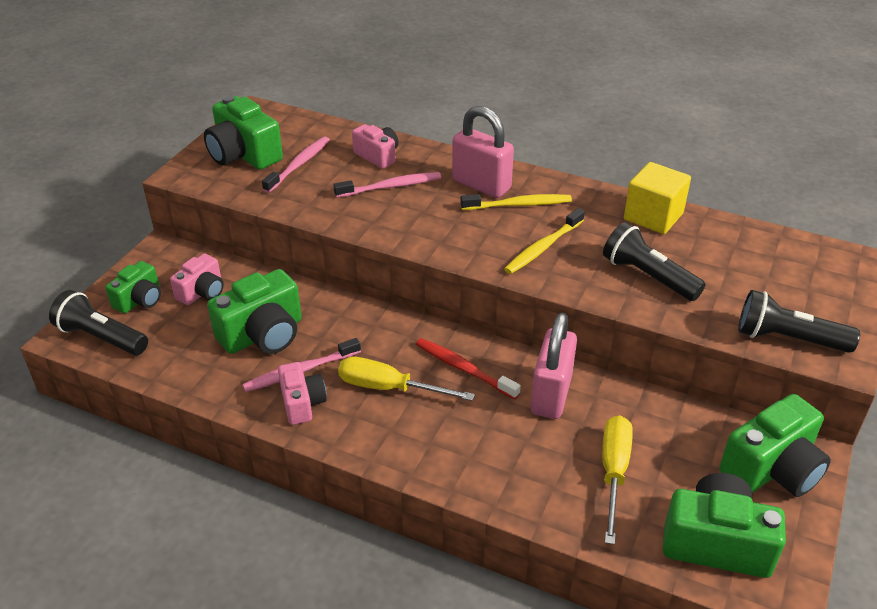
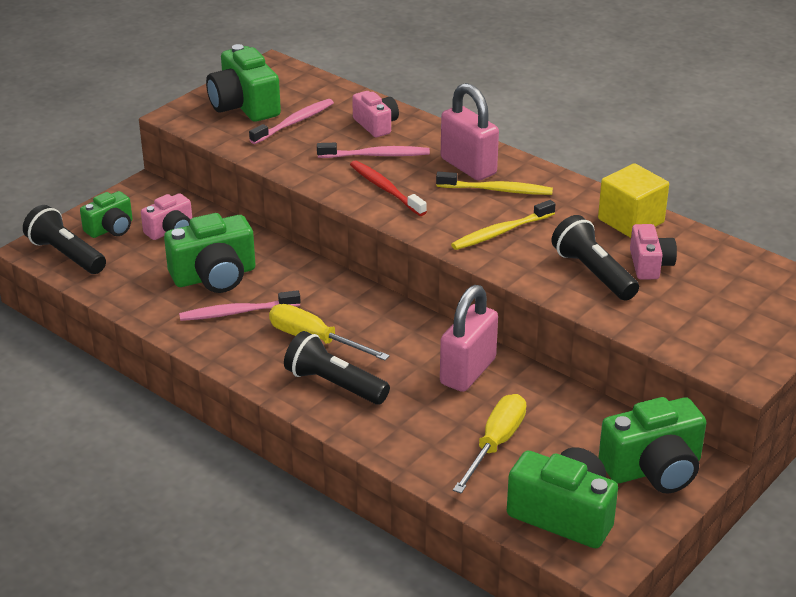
camera: 15 degrees right, 5 degrees down
pink camera [278,362,327,425] -> pink camera moved to [630,224,677,279]
red toothbrush [416,338,521,399] -> red toothbrush moved to [350,160,427,216]
black flashlight [738,290,860,353] -> black flashlight moved to [284,331,390,405]

